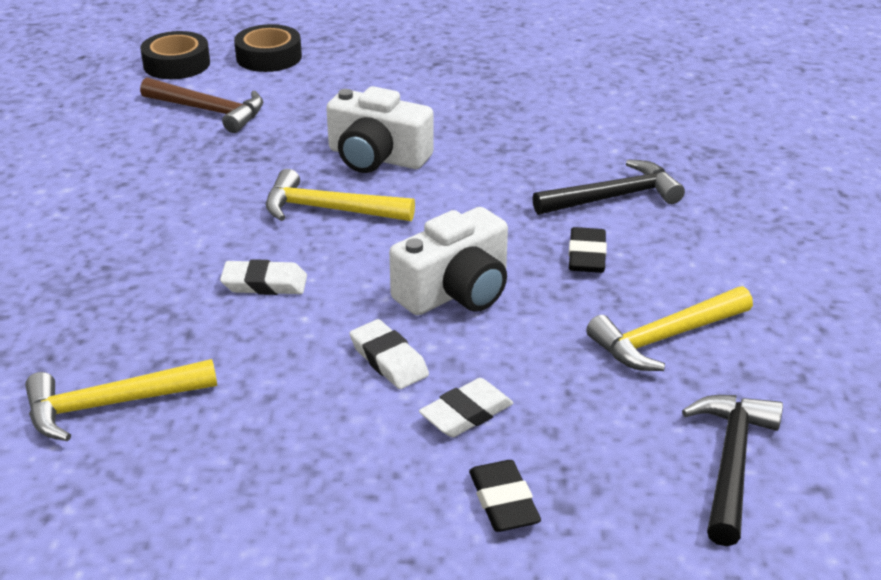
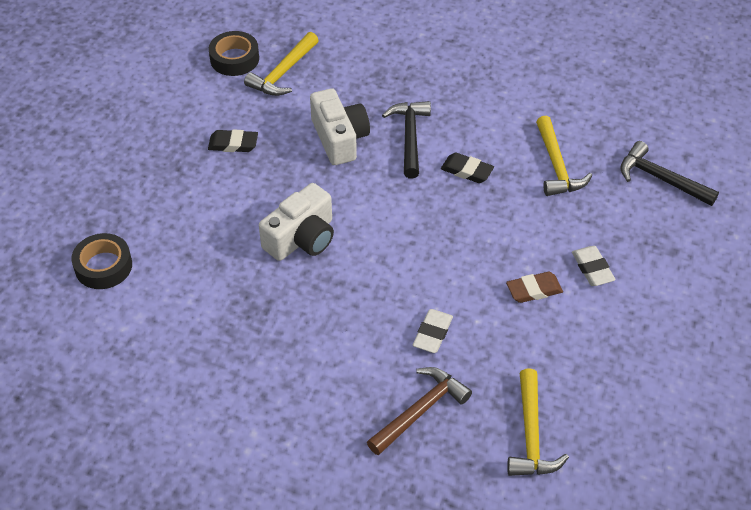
camera: 70 degrees left, 15 degrees up
black tape [140,31,210,79] -> black tape moved to [209,31,259,76]
brown hammer [140,78,263,133] -> brown hammer moved to [367,367,472,456]
yellow hammer [266,169,415,221] -> yellow hammer moved to [244,32,319,96]
white eraser [350,319,429,389] -> brown eraser [506,272,563,303]
white camera [389,207,508,315] -> white camera moved to [310,88,370,165]
black eraser [469,460,541,532] -> black eraser moved to [208,129,258,152]

